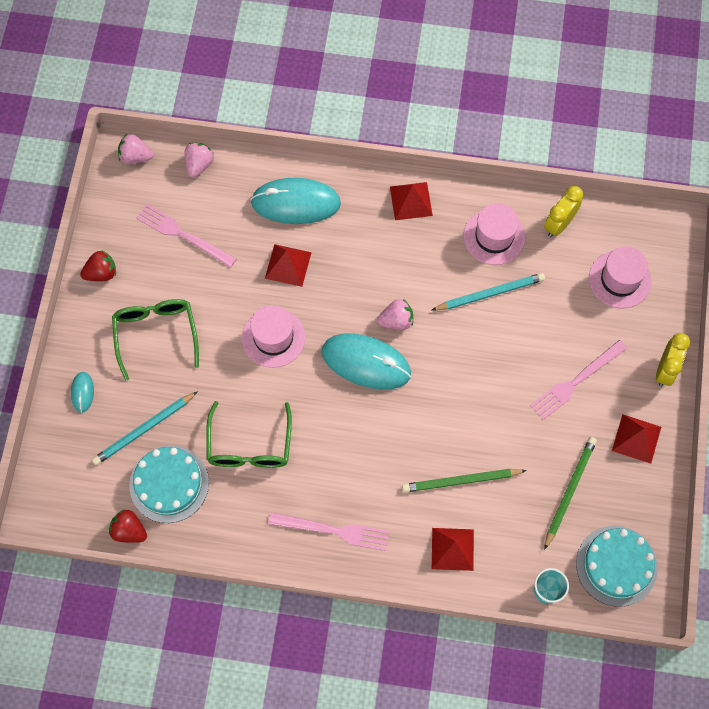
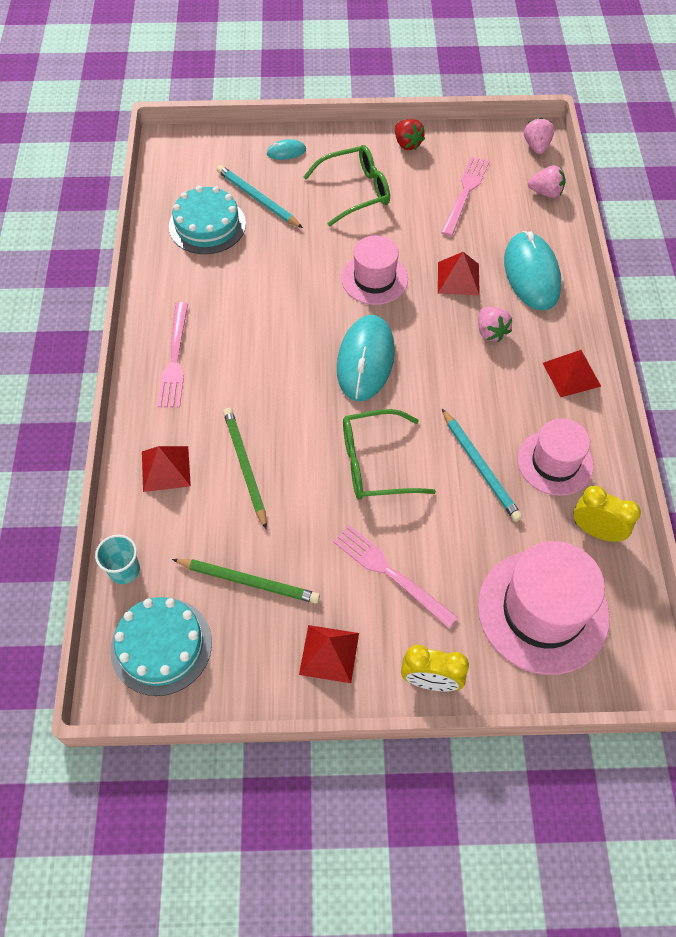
camera: 80 degrees right, 10 degrees down
red strawberry [109,510,147,543] -> none
green glasses [206,401,292,468] -> green glasses moved to [343,409,436,500]
pink strawberry [377,299,413,330] -> pink strawberry moved to [478,307,512,342]
pink hat [589,246,652,308] -> pink hat [478,541,610,675], size x1.58

